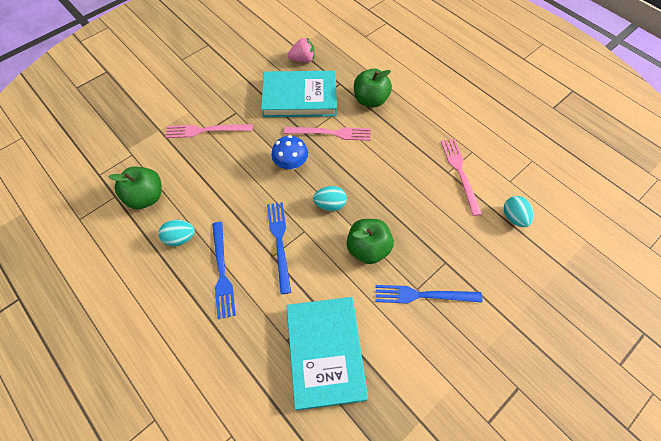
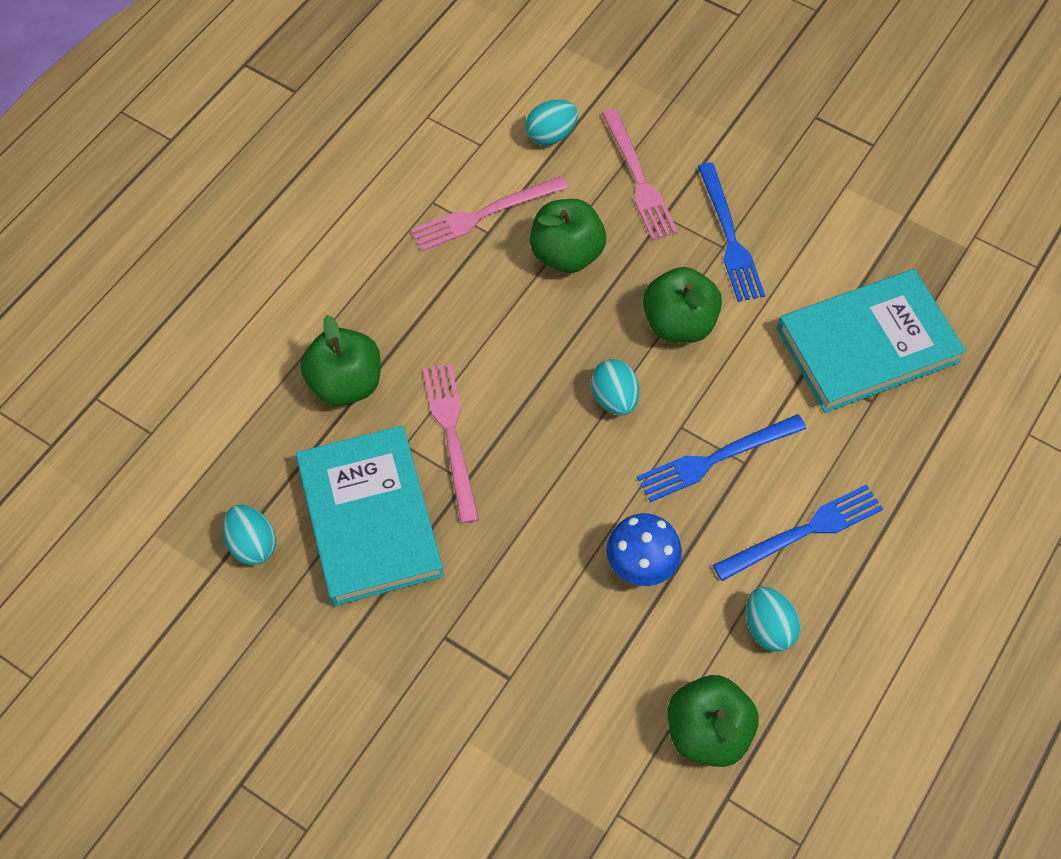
camera: 105 degrees left, 0 degrees up
pink fork [165,124,253,138] -> pink fork moved to [602,109,678,240]
blue mushroom [271,135,308,170] -> blue mushroom moved to [607,513,682,586]
pink strawberry [288,38,315,63] -> turquoise egg [223,505,276,565]
none -> green apple [530,199,606,273]

